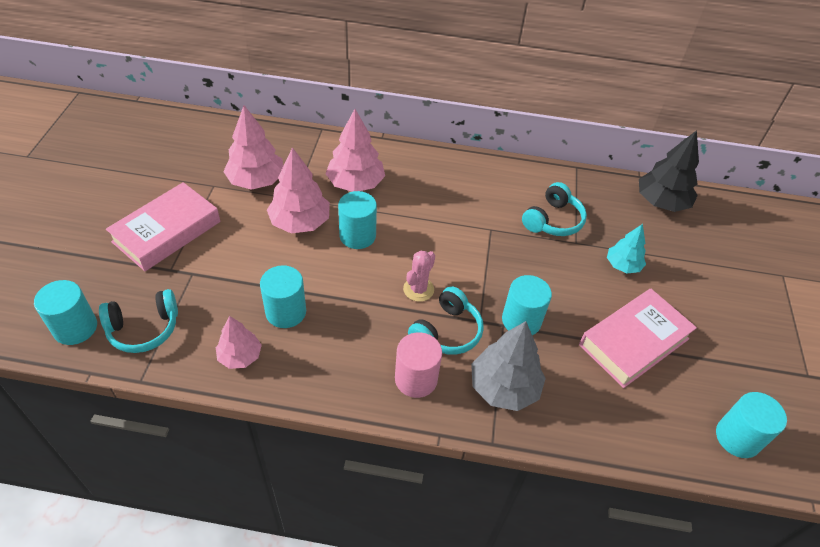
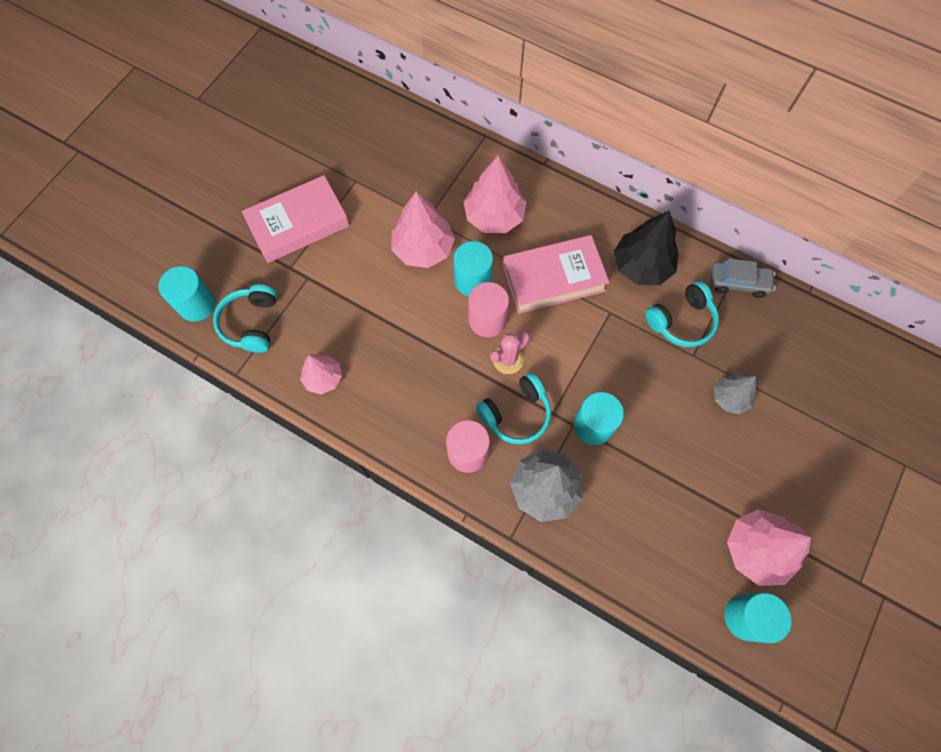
camera: 25 degrees right, 20 degrees up
turquoise headphones [99,289,178,353] -> turquoise headphones turned 90 degrees clockwise [213,284,277,353]
pink tree [223,105,283,190] -> pink tree moved to [727,509,811,586]
turquoise cylinder [260,265,306,328] -> none
pink book [579,289,697,388] -> pink book moved to [503,235,610,314]
turquoise tree [607,224,646,273] -> grey tree [714,374,757,414]
black tree [639,130,699,212] -> black tree moved to [614,211,679,285]
none -> pink cylinder [468,282,509,337]
none -> grey car [711,258,775,298]

